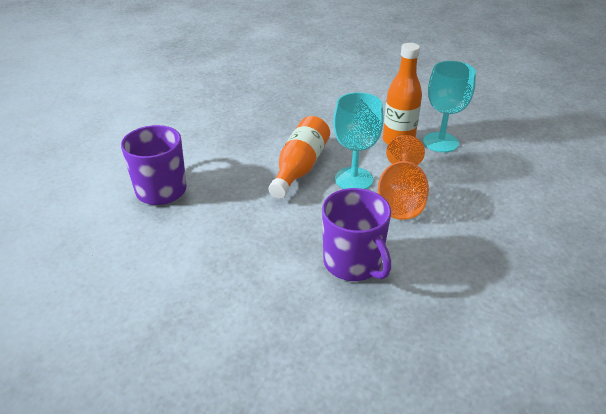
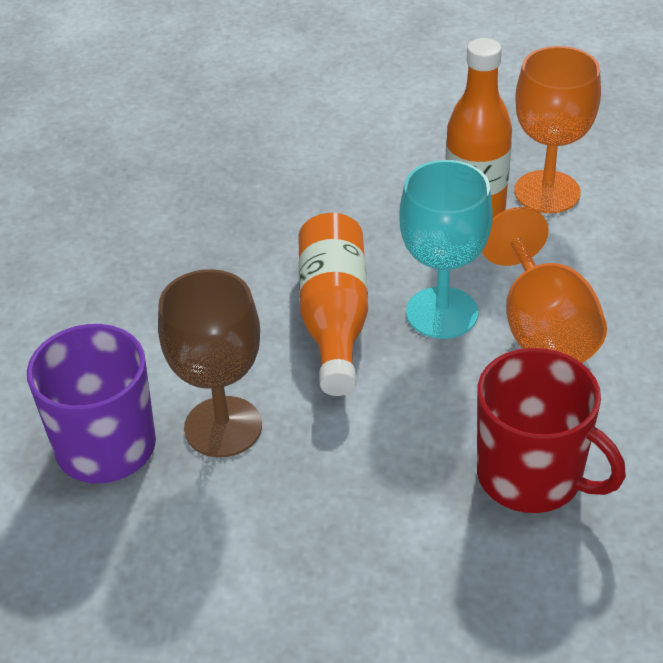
camera: 20 degrees left, 5 degrees up
purple mug [322,188,391,281] -> red mug [477,348,626,513]
turquoise goblet [423,61,476,152] -> orange goblet [514,46,601,213]
none -> brown goblet [158,269,262,457]

